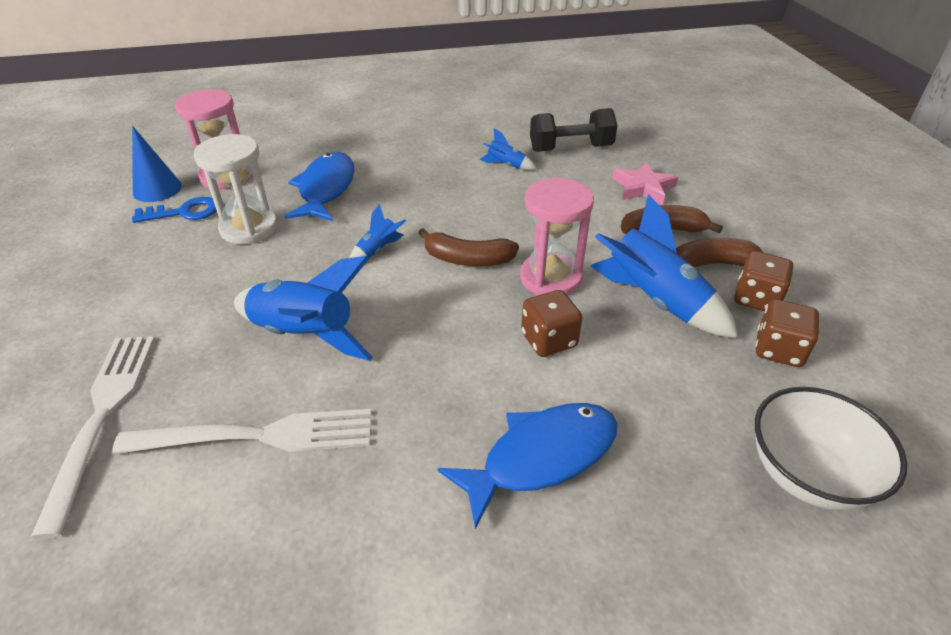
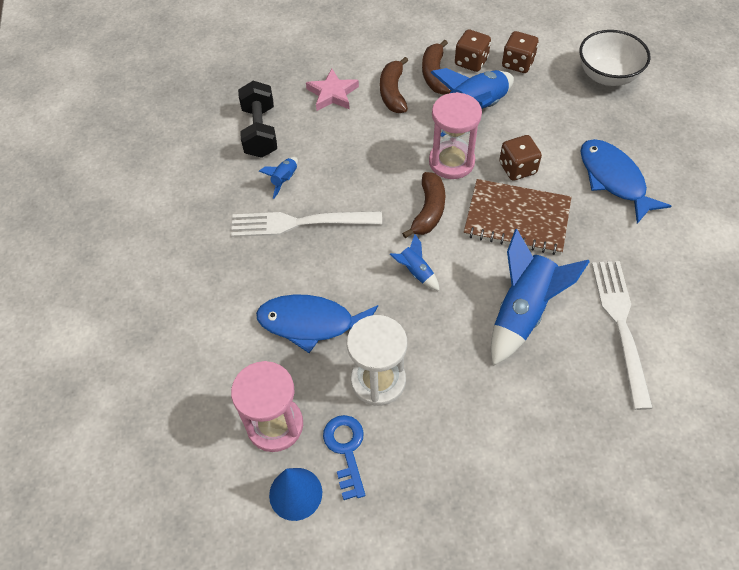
camera: 85 degrees left, 15 degrees up
white fork [31,336,155,539] -> white fork moved to [231,211,382,237]
none -> brown notebook [464,179,572,255]

